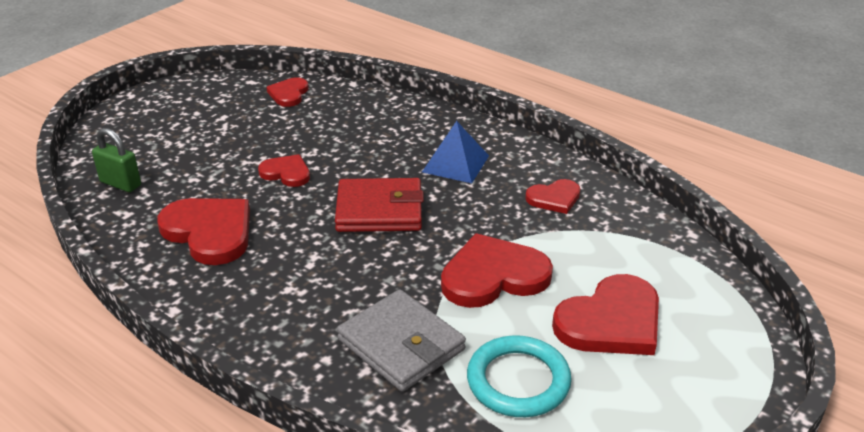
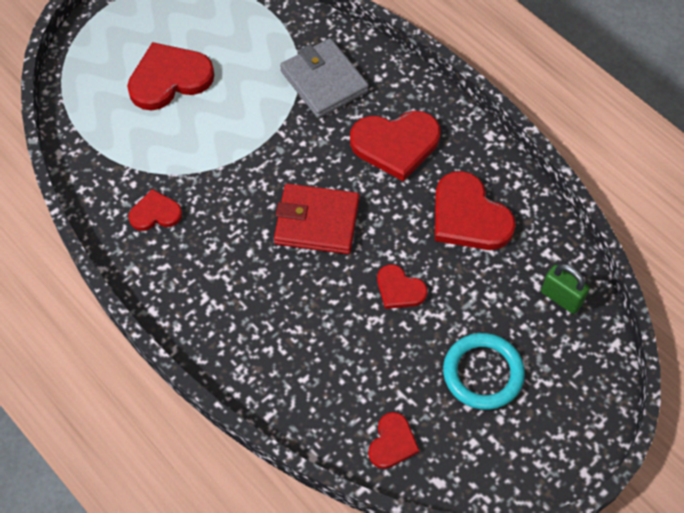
camera: 170 degrees left, 25 degrees up
blue pyramid [422,121,489,183] -> none
red heart [441,233,553,308] -> red heart moved to [350,111,440,181]
turquoise ring [467,335,572,417] -> turquoise ring moved to [443,333,525,410]

